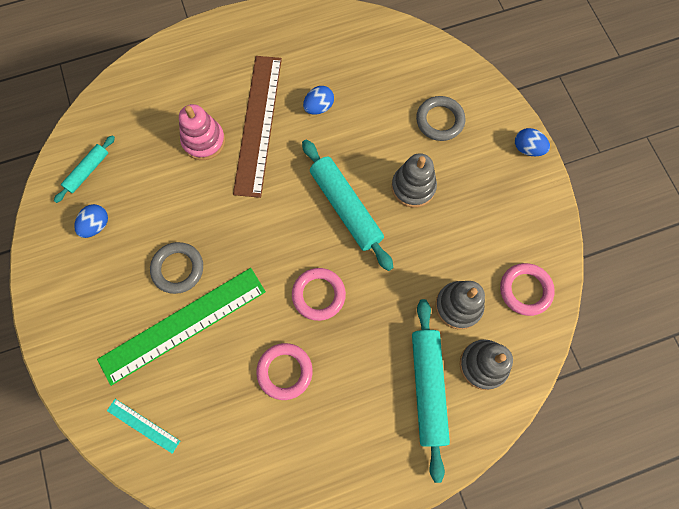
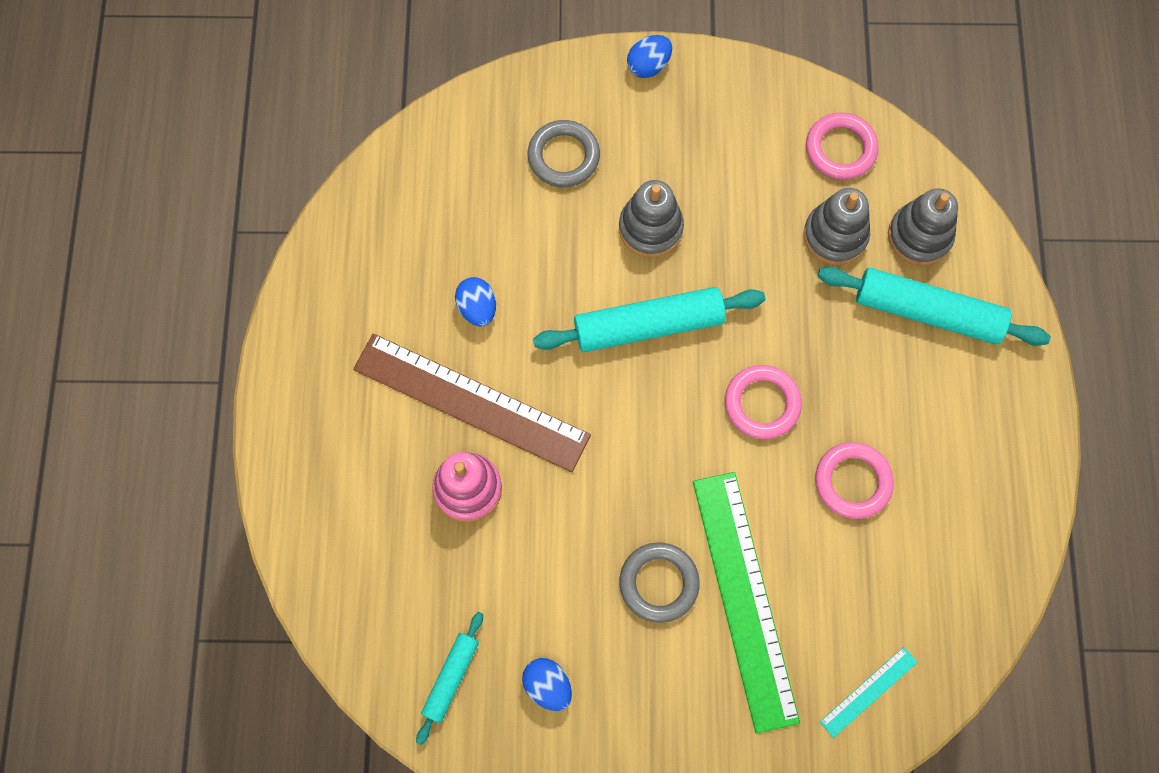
camera: 70 degrees left, 0 degrees up
turquoise rolling pin [54,135,115,203] -> turquoise rolling pin turned 60 degrees clockwise [416,612,483,745]

